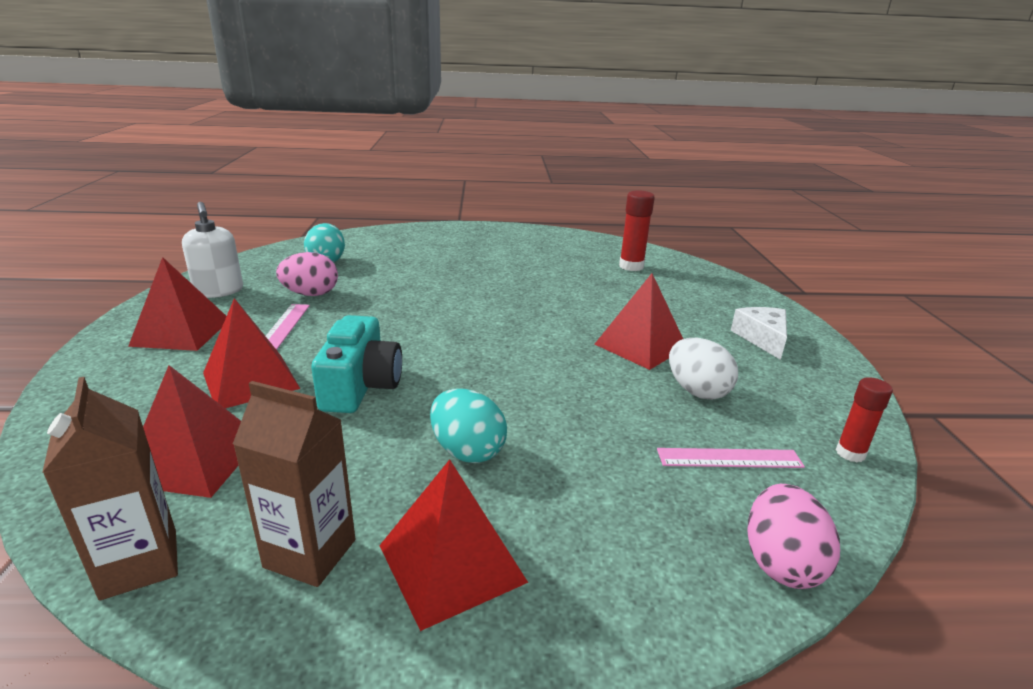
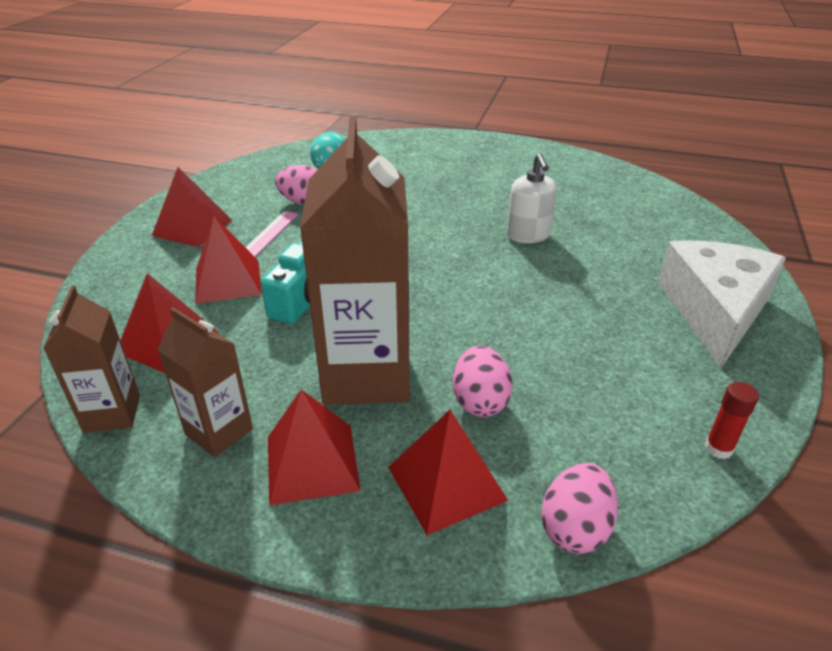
camera: 20 degrees right, 10 degrees up
white soap dispenser [182,202,243,298] -> white soap dispenser moved to [507,153,557,243]
turquoise egg [430,389,507,463] -> brown carton [300,115,410,405]
red pyramid [595,273,683,370] -> red pyramid moved to [388,410,508,535]
red glue stick [619,190,655,271] -> none
pink ruler [657,448,805,468] -> none
white egg [669,338,738,400] -> none
white cheese [731,307,787,360] -> white cheese [658,240,786,368], size x2.01
none -> pink egg [453,345,513,417]

